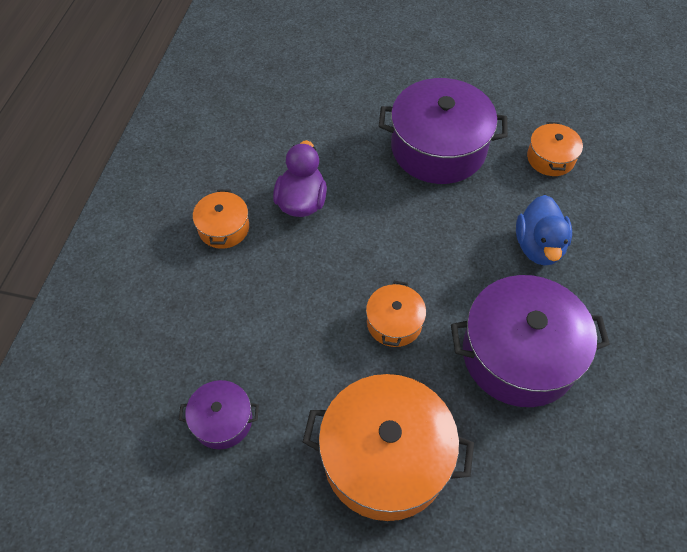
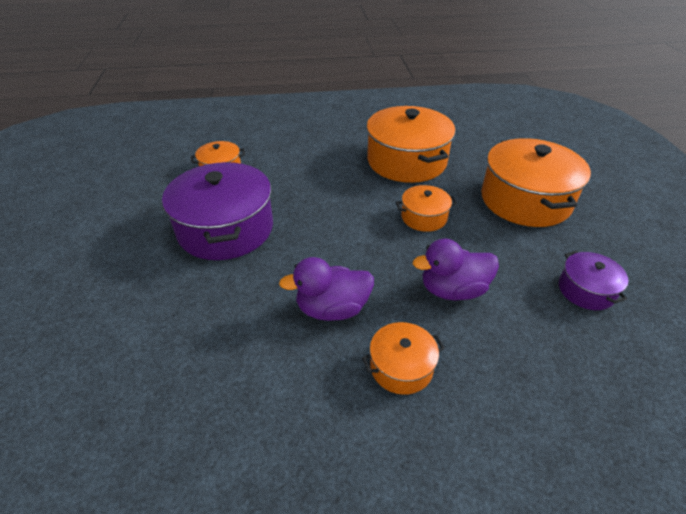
camera: 110 degrees left, 15 degrees down
purple pot [451,275,610,407] -> orange pot [366,106,456,183]
blue duck [516,195,572,266] -> none
none -> purple duck [413,239,499,300]

